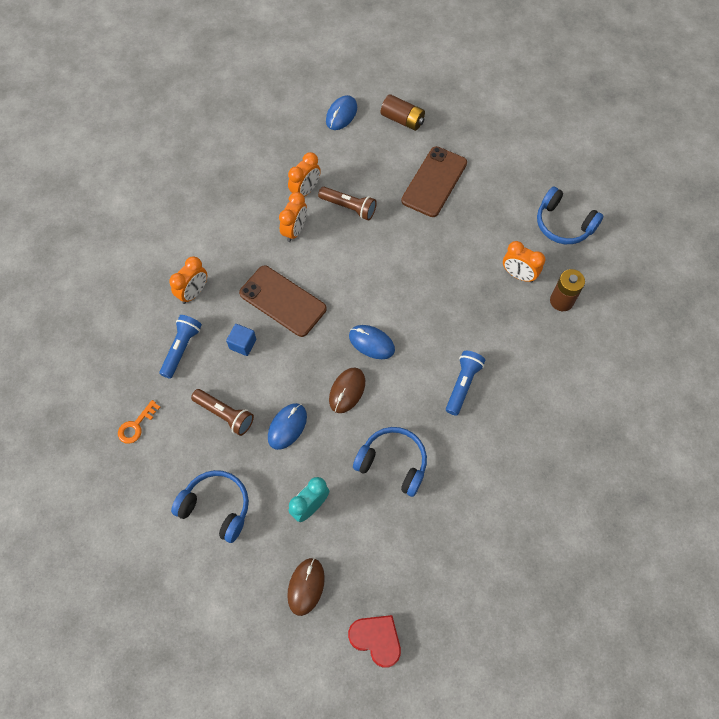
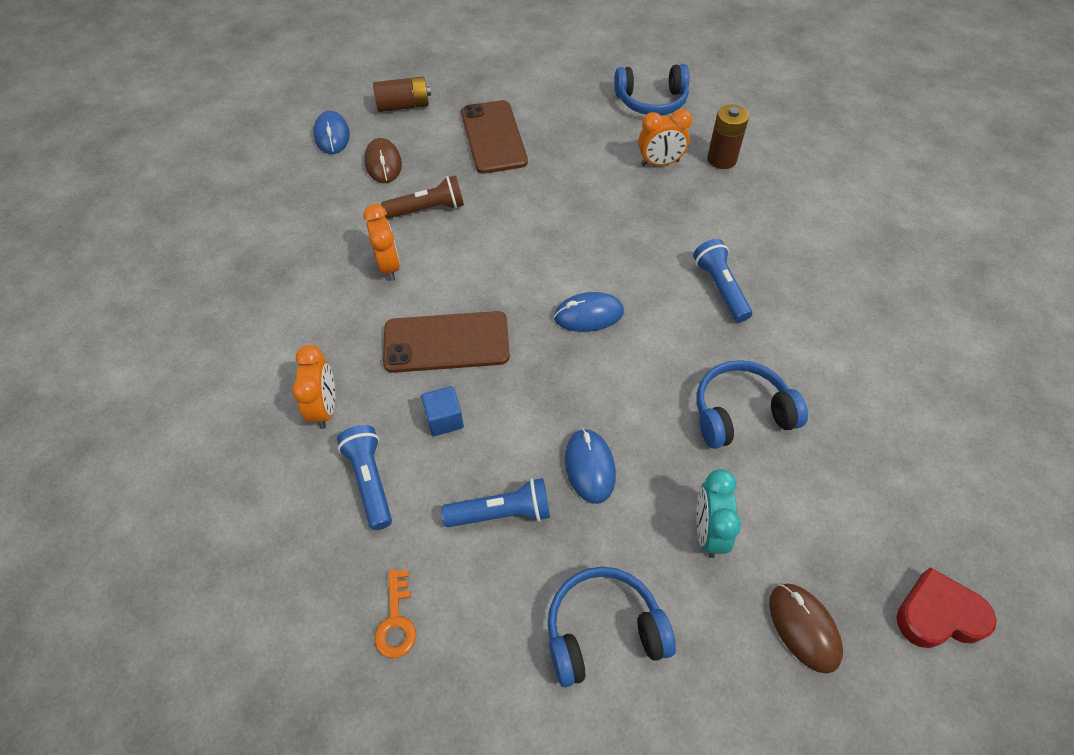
camera: 40 degrees left, 10 degrees down
brown flashlight [191,389,254,436] -> blue flashlight [441,478,550,527]
orange clock [288,152,321,197] -> none
brown mouse [329,367,365,413] -> brown mouse moved to [364,138,402,183]

